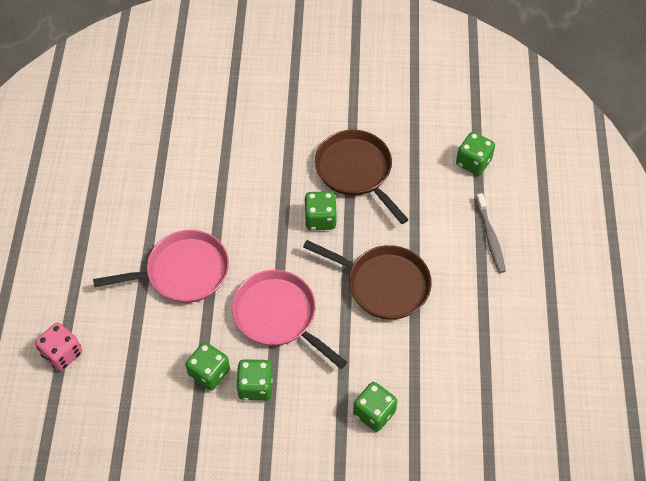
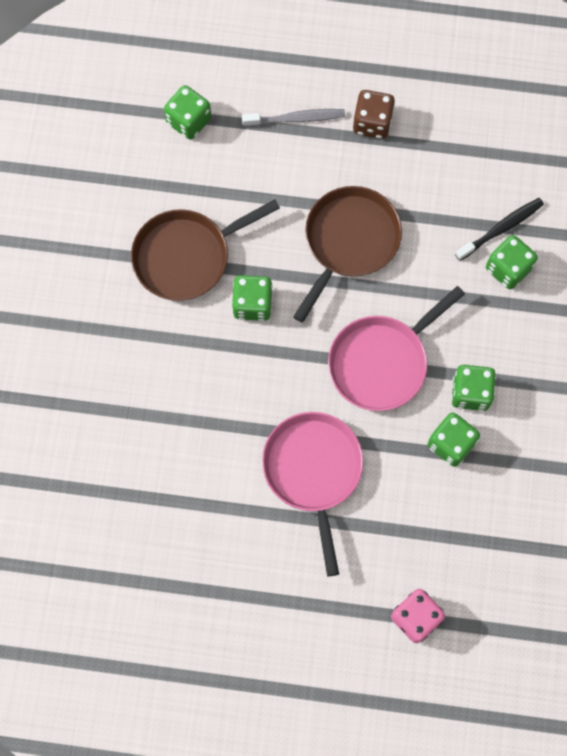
camera: 85 degrees left, 15 degrees up
none -> brown dice [353,90,395,139]
none -> black toothbrush [455,198,544,261]

